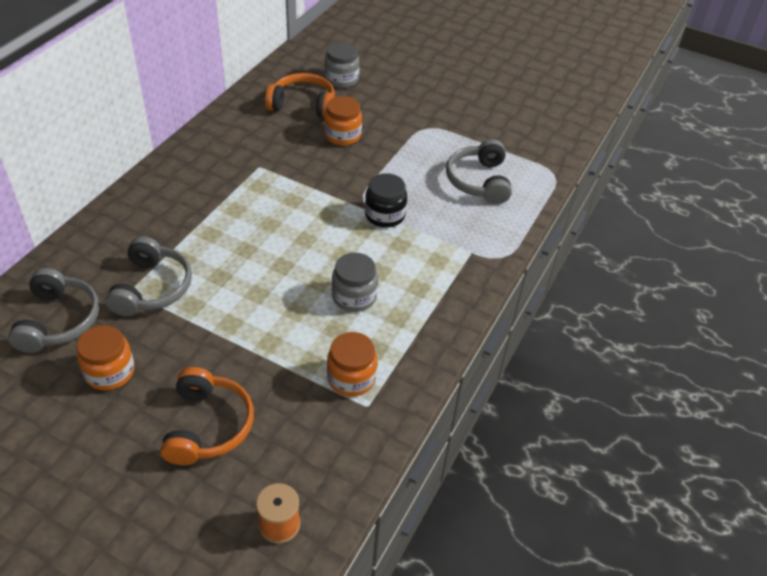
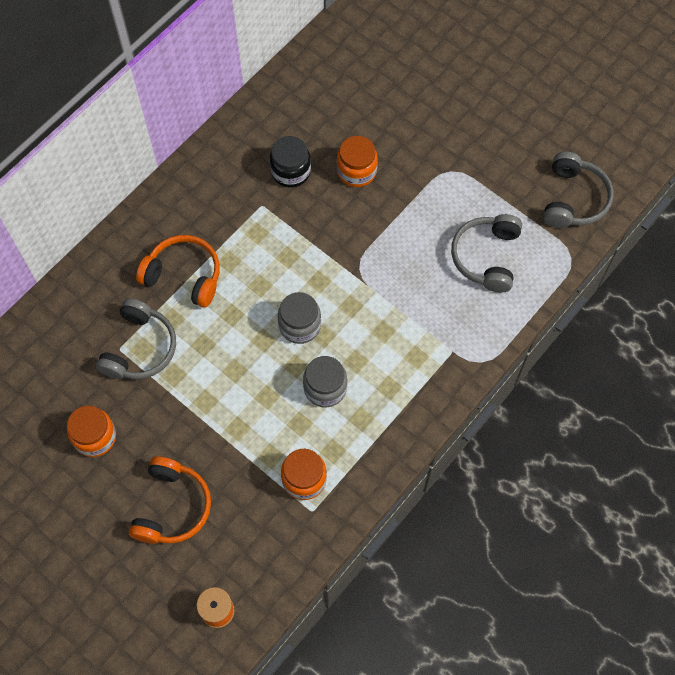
camera: 15 degrees right, 20 degrees up
grey headphones [8,268,100,353] -> grey headphones moved to [543,152,613,228]
orange headphones [265,73,335,118] -> orange headphones moved to [136,235,220,308]
grey jar [324,42,359,88] -> grey jar moved to [278,292,321,344]
black jar [365,173,407,228] -> black jar moved to [270,136,311,188]

